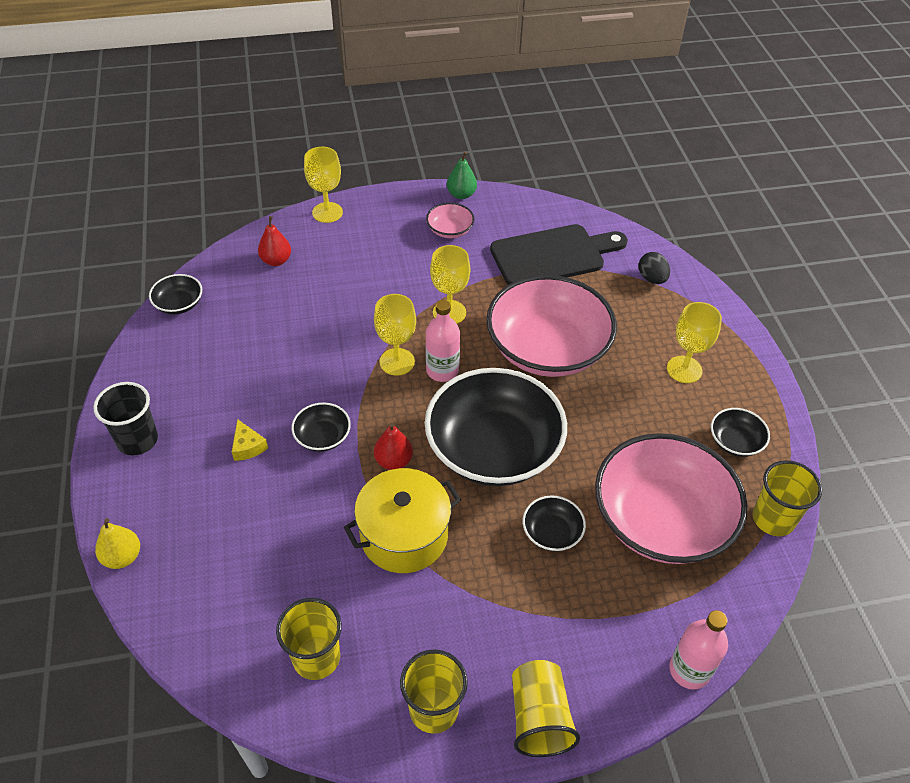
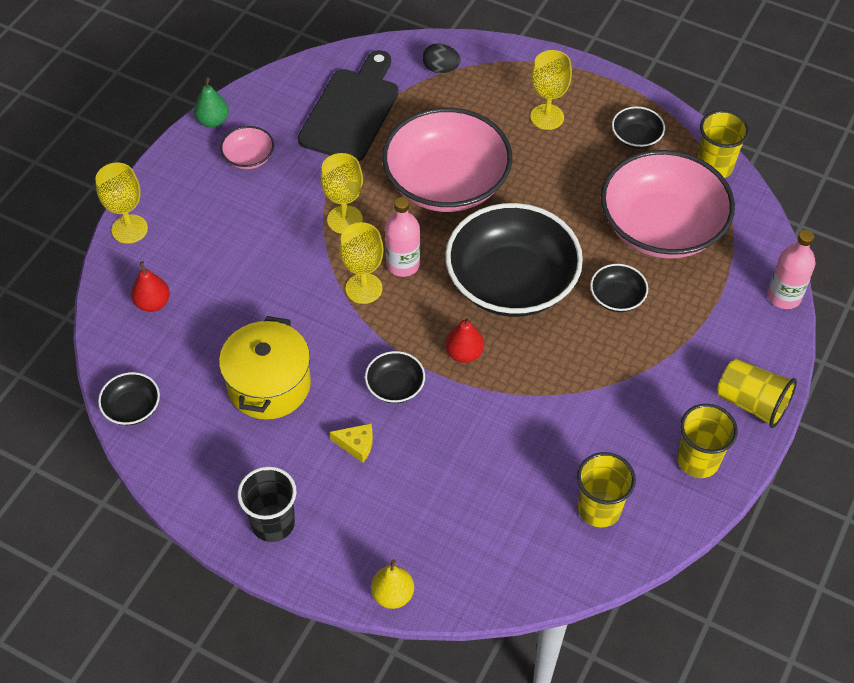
camera: 50 degrees left, 5 degrees up
yellow pot [344,468,461,573] -> yellow pot moved to [219,316,311,419]

